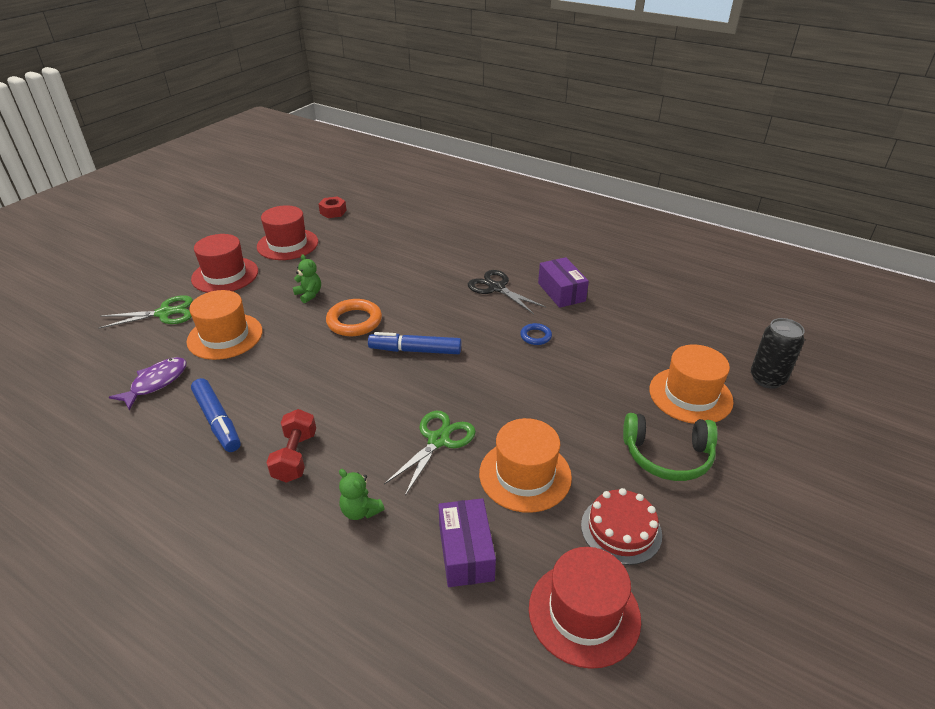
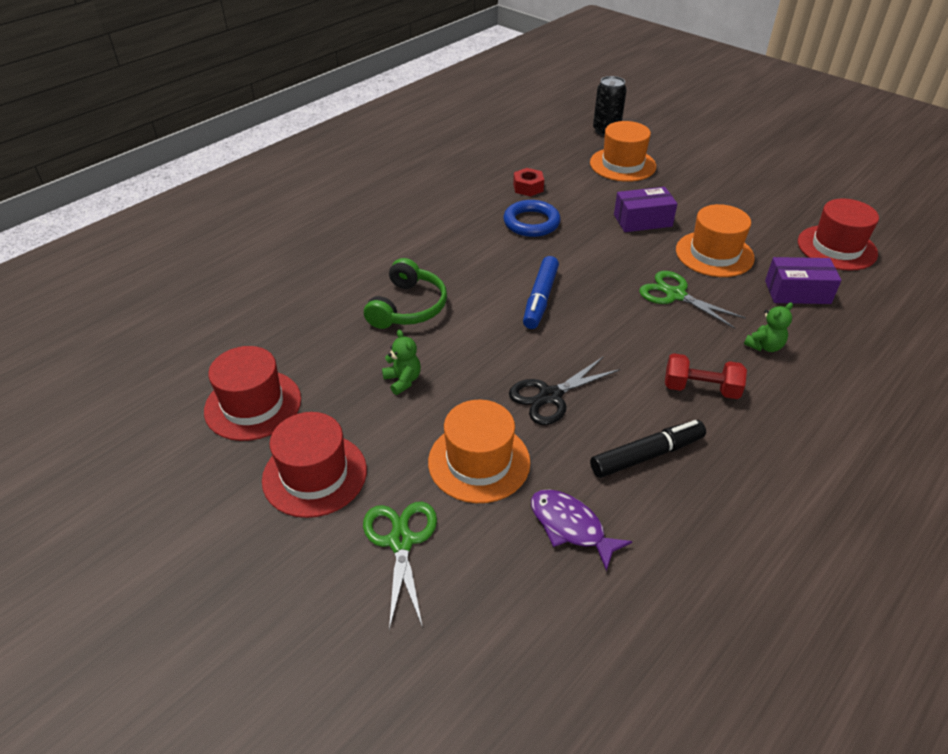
camera: 80 degrees left, 5 degrees up
blue marker [191,378,241,452] -> black marker [590,420,706,478]
green teddy bear [293,255,321,303] -> green teddy bear turned 90 degrees clockwise [382,330,421,395]
red nut [318,197,347,218] -> red nut moved to [513,168,544,197]
orange ring [326,299,382,336] -> none
black scissors [468,270,546,314] -> black scissors moved to [509,356,620,425]
blue ring [520,323,552,345] -> blue ring [504,200,561,237], size x1.80
purple box [538,257,589,308] -> purple box moved to [614,187,677,232]
red cake [581,488,662,565] -> none
green headphones [623,413,718,481] -> green headphones moved to [364,258,447,329]

